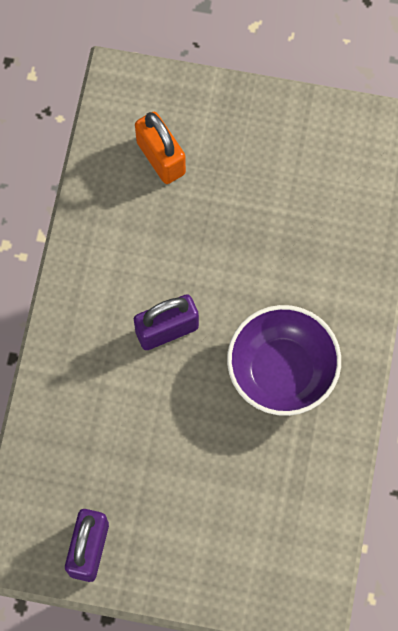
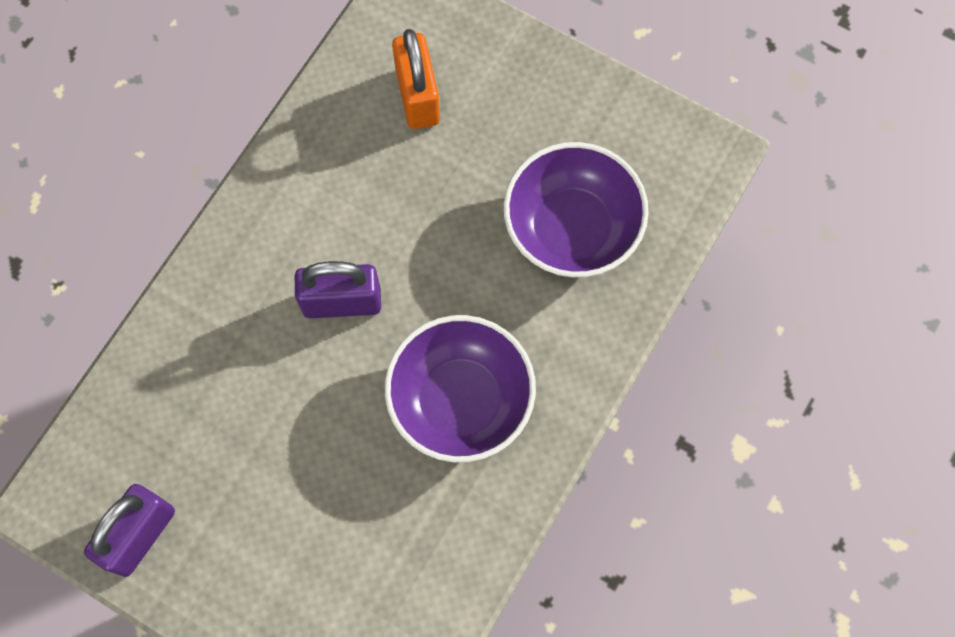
camera: 20 degrees right, 0 degrees up
none -> purple bowl [504,142,649,277]

